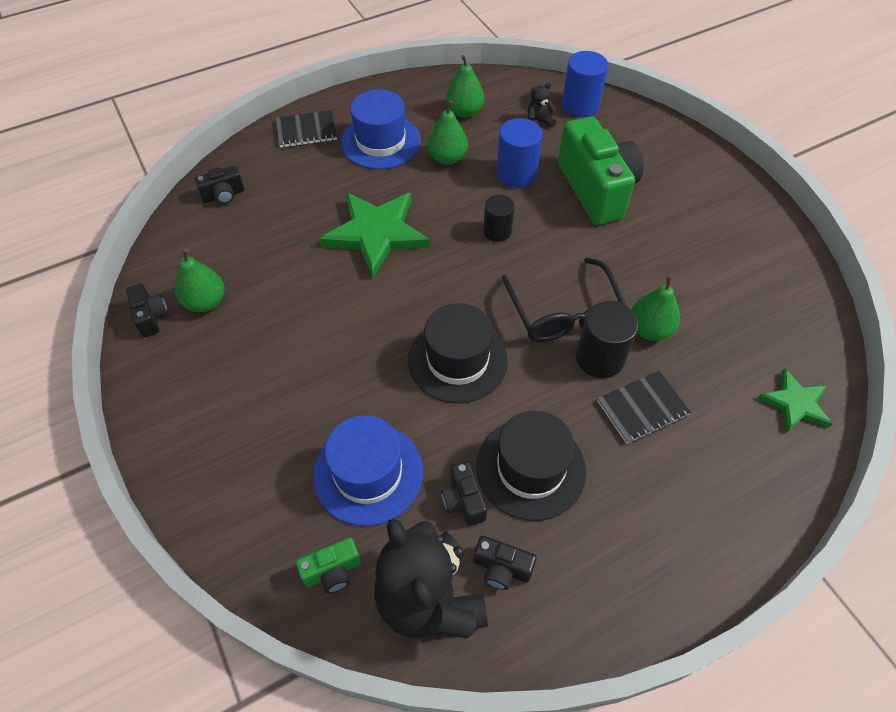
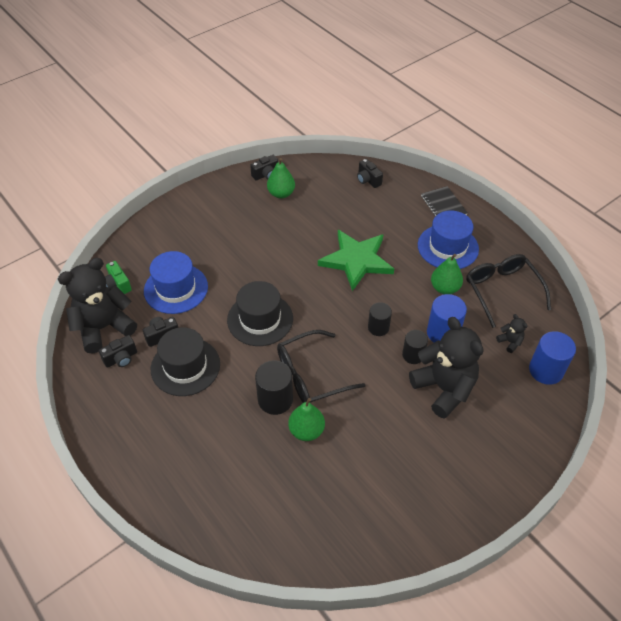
camera: 80 degrees right, 5 degrees down
green pear [446,55,484,118] -> black glasses [466,254,551,328]
black camera [474,536,537,590] -> black camera turned 135 degrees counterclockwise [99,335,137,368]
green camera [558,116,644,225] -> black teddy bear [409,317,483,419]
black notebook [597,371,691,444] -> none
green star [758,368,832,433] -> none
none -> black cylinder [402,330,428,364]

